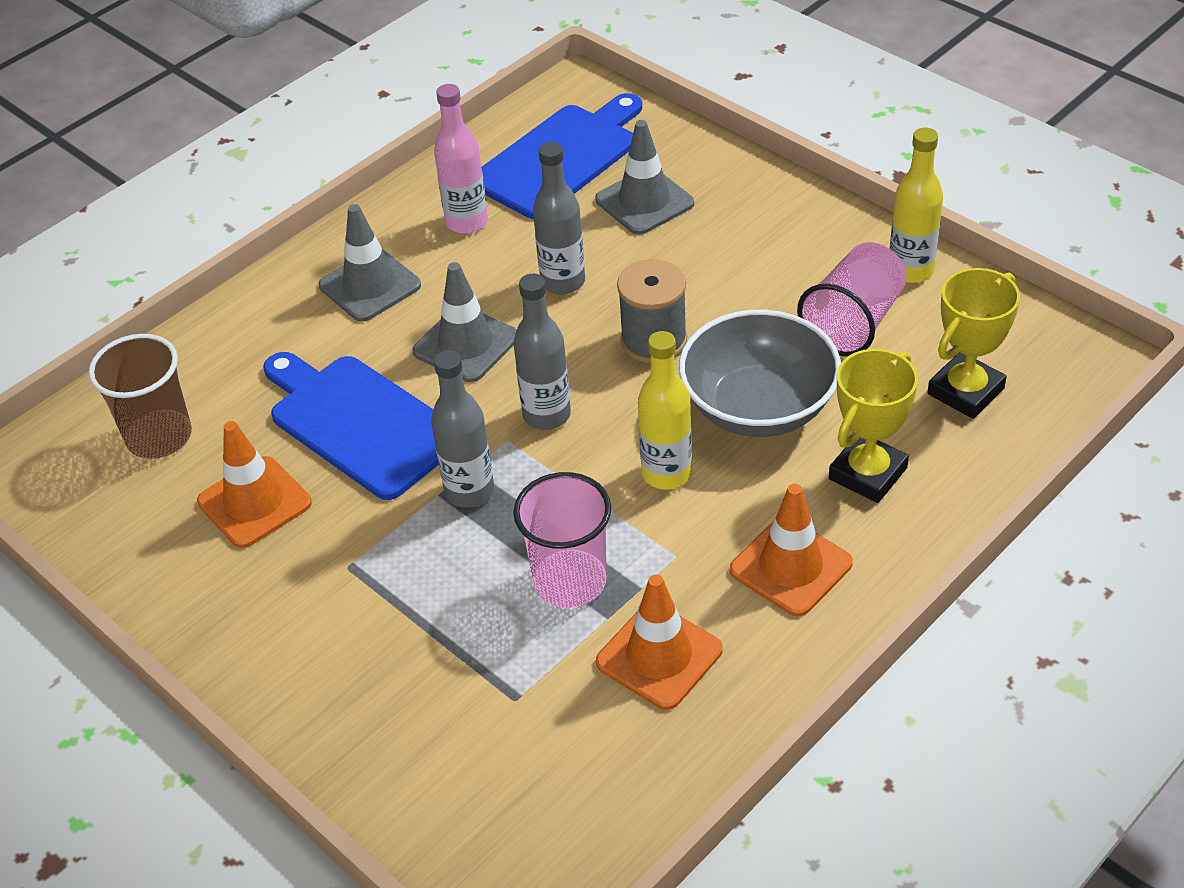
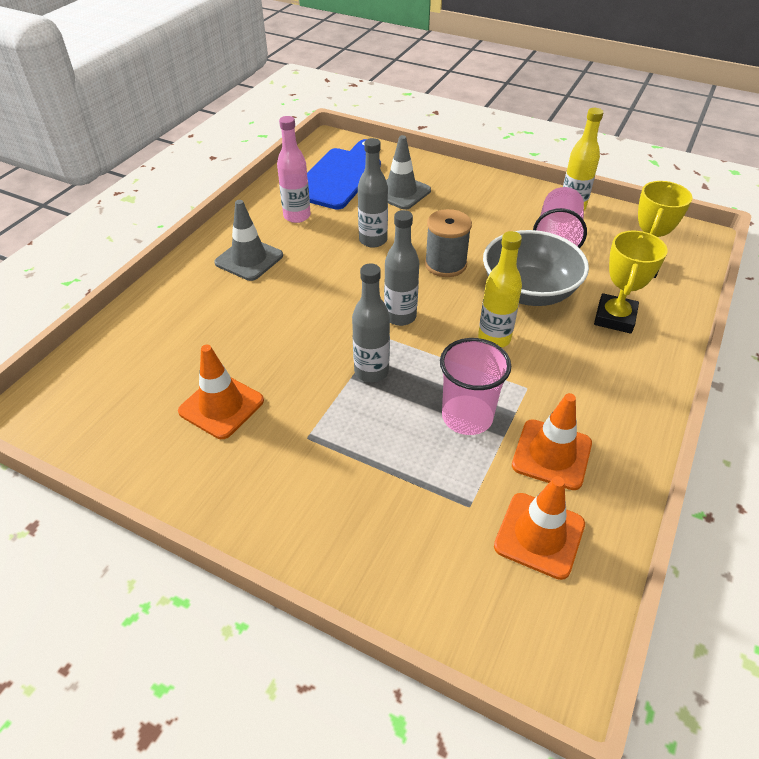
camera: 20 degrees left, 0 degrees up
brown cup [89,334,192,459] -> none
blue cutting board [263,352,439,500] -> none
grey traffic cone [412,262,517,382] -> none
orange traffic cone [730,484,853,617] -> orange traffic cone moved to [494,476,585,580]

